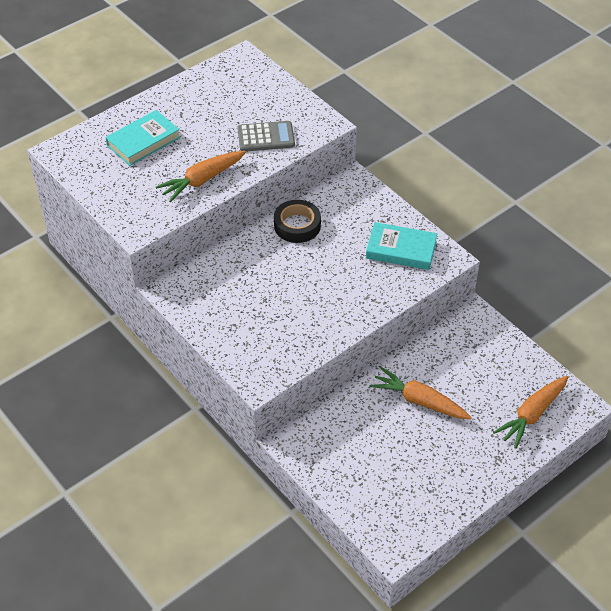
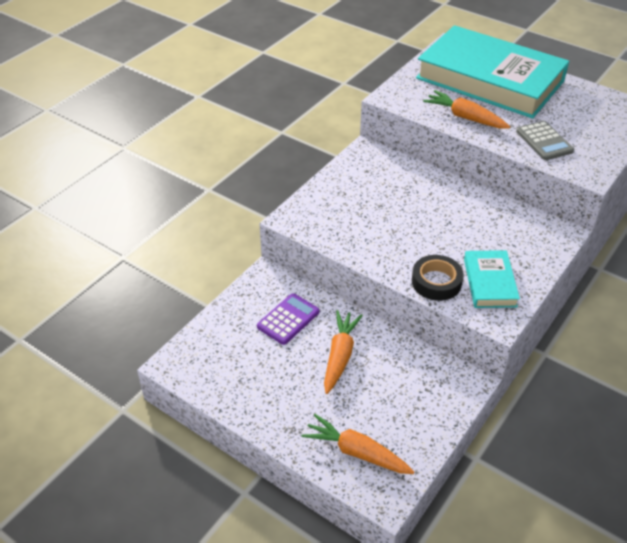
camera: 75 degrees right, 5 degrees down
turquoise book [105,110,180,166] -> turquoise book [416,25,569,119], size x2.27
black tape [274,200,321,243] -> black tape moved to [412,255,464,301]
none -> purple calculator [257,293,319,345]

